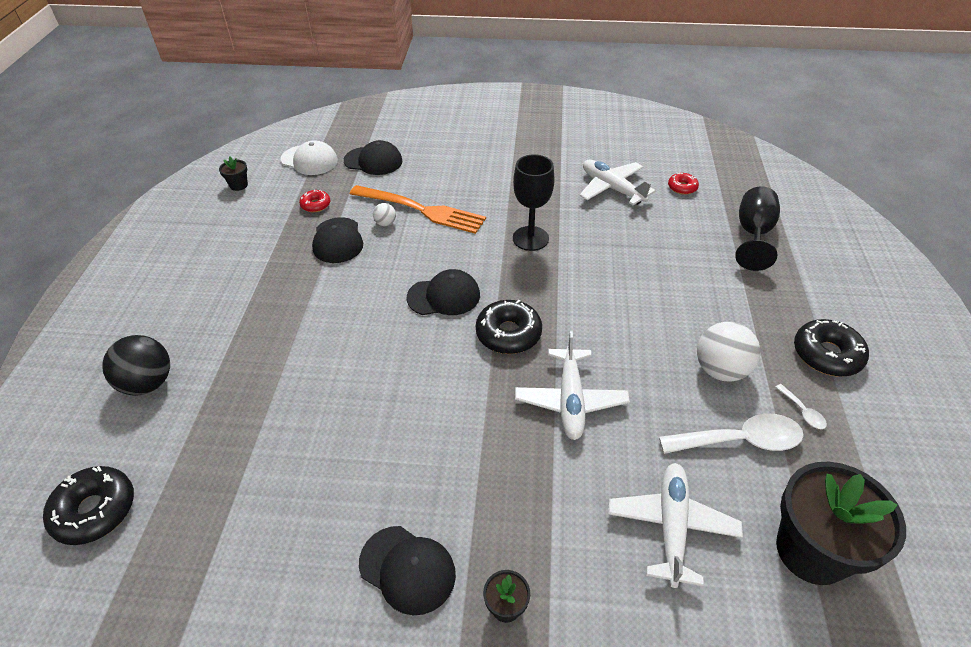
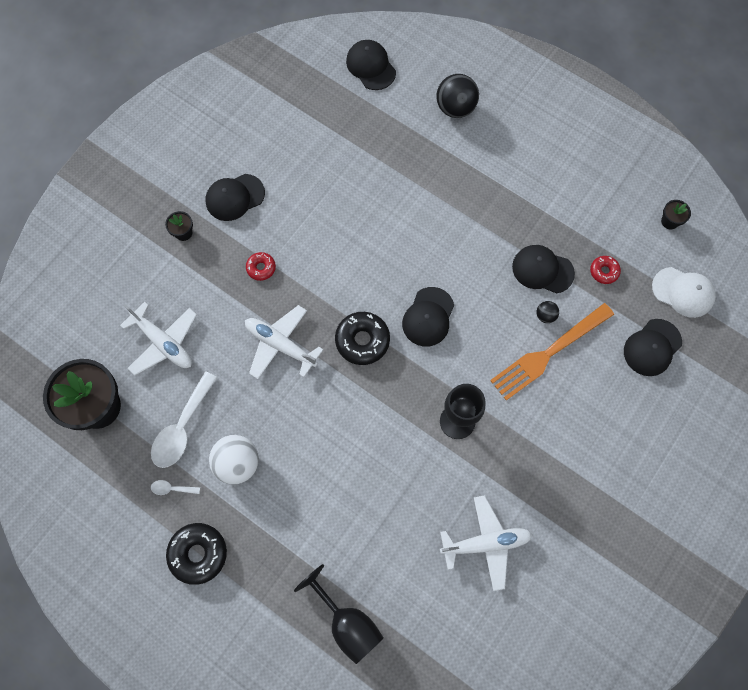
camera: 120 degrees right, 25 degrees up
black donut [43,466,134,545] -> black cap [346,40,396,90]
white cap [281,140,338,175] -> white cap turned 120 degrees counterclockwise [652,267,716,318]
white ball [373,203,396,226] -> black ball [537,301,559,323]
red donut [668,173,699,195] -> red donut moved to [246,252,276,281]

